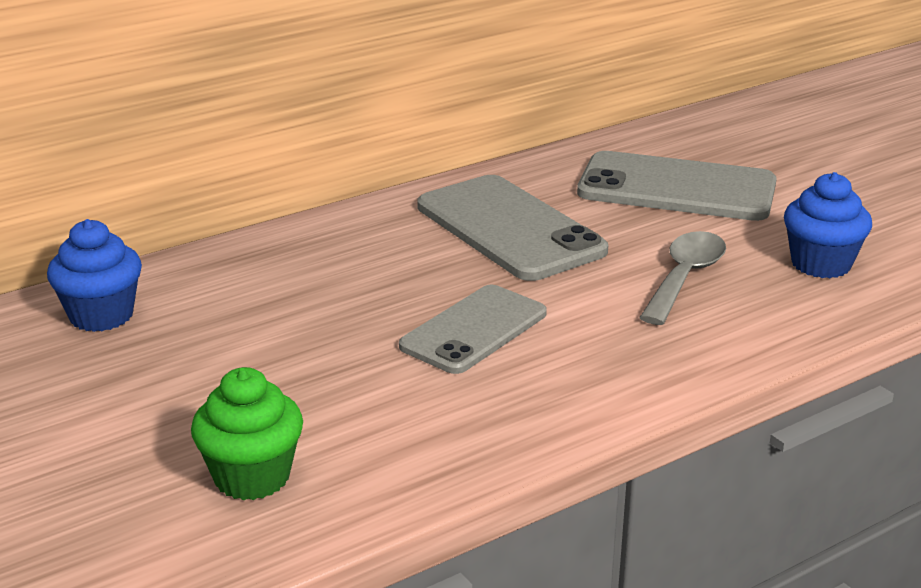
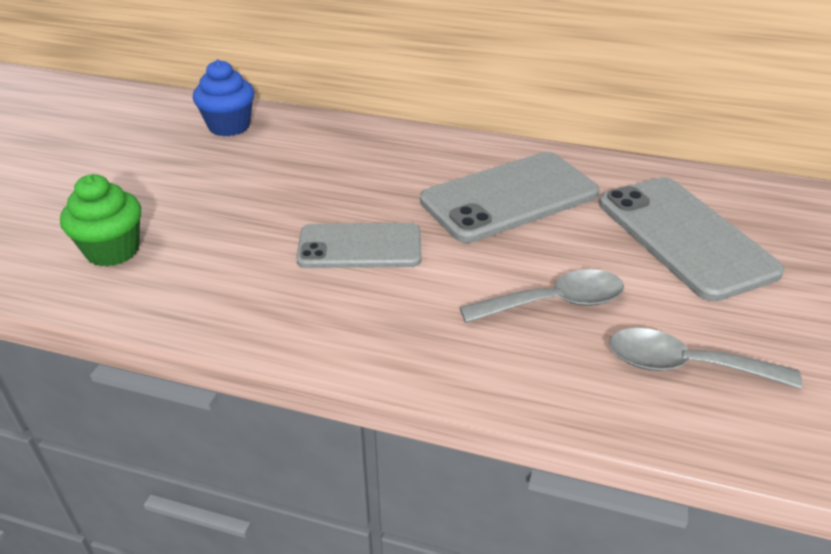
camera: 50 degrees right, 10 degrees up
grey phone [417,175,608,281] -> grey phone turned 45 degrees clockwise [420,152,599,243]
blue cupcake [784,172,872,278] -> grey spoon [609,328,802,389]

